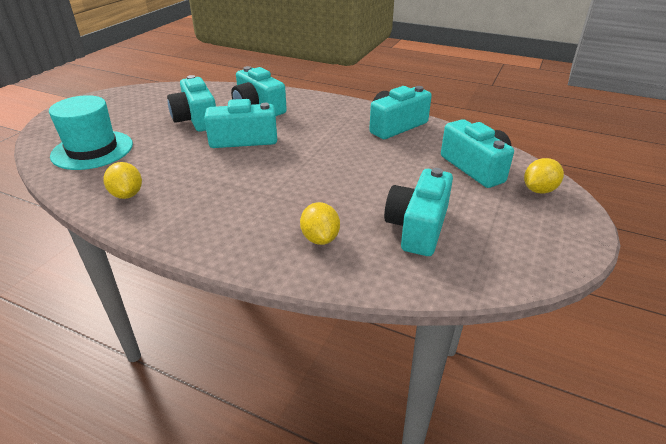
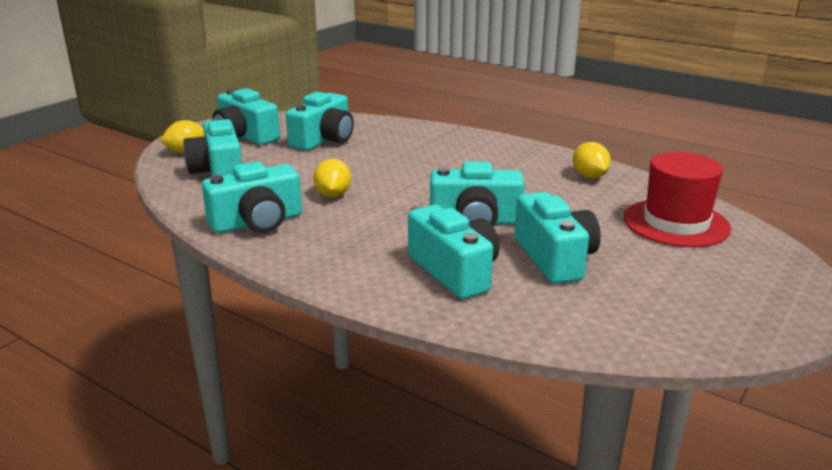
camera: 170 degrees left, 10 degrees down
turquoise hat [49,95,133,170] -> red hat [624,152,731,247]
yellow lemon [300,202,340,245] -> yellow lemon moved to [313,159,351,197]
none -> turquoise camera [212,88,280,145]

